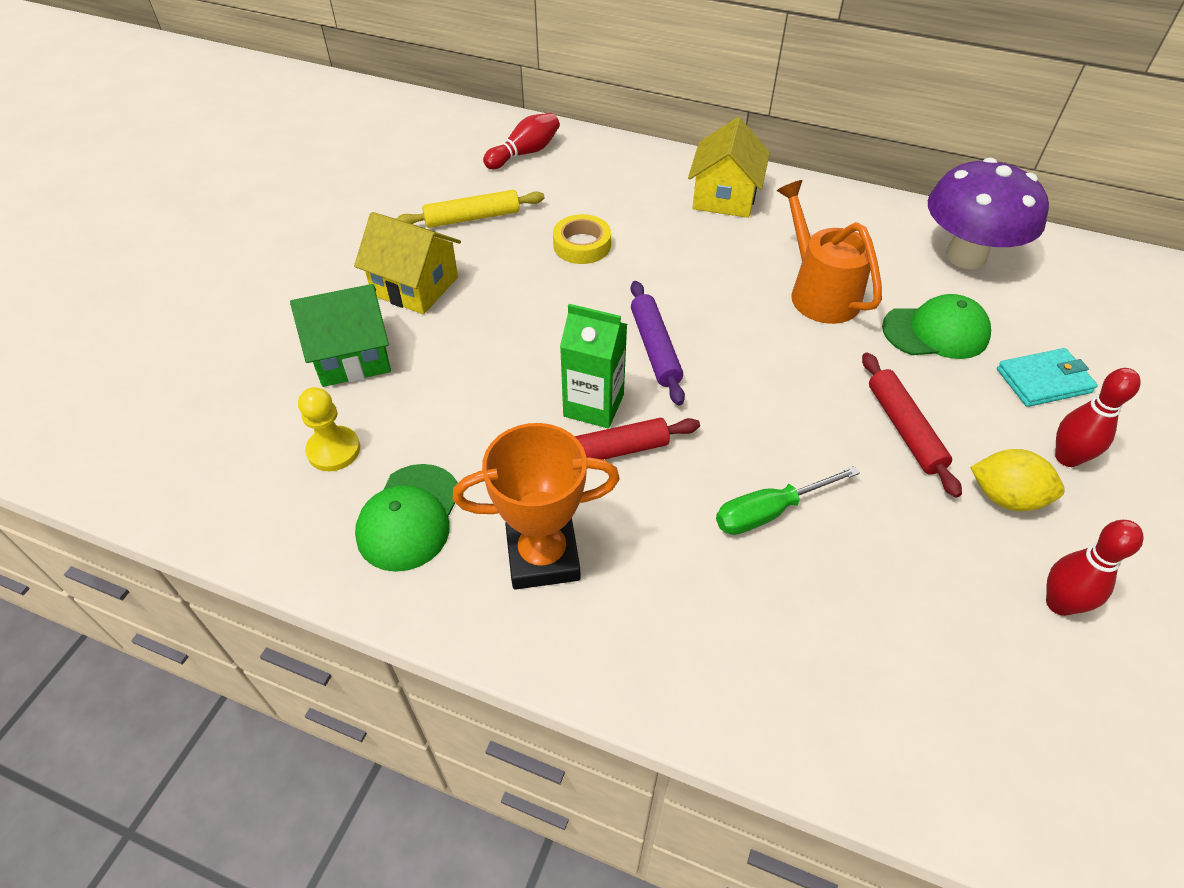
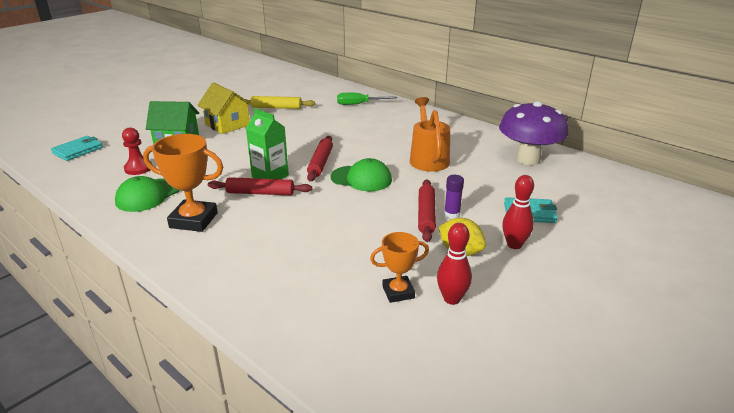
camera: 20 degrees right, 20 degrees down
yellow pawn [298,387,360,471] -> red pawn [122,127,152,175]
red bowling pin [483,113,560,169] -> none
yellow tape [553,214,611,264] -> none
purple rolling pin [631,281,685,405] -> red rolling pin [307,136,333,181]
yellow house [688,117,770,218] -> none
green screwdriver [716,466,860,535] -> green screwdriver moved to [337,93,397,105]
green cap [882,294,991,359] -> green cap moved to [331,158,392,191]
none -> turquoise wallet [51,136,103,161]
none -> orange trophy [370,232,429,303]
none -> purple glue stick [444,175,464,219]

